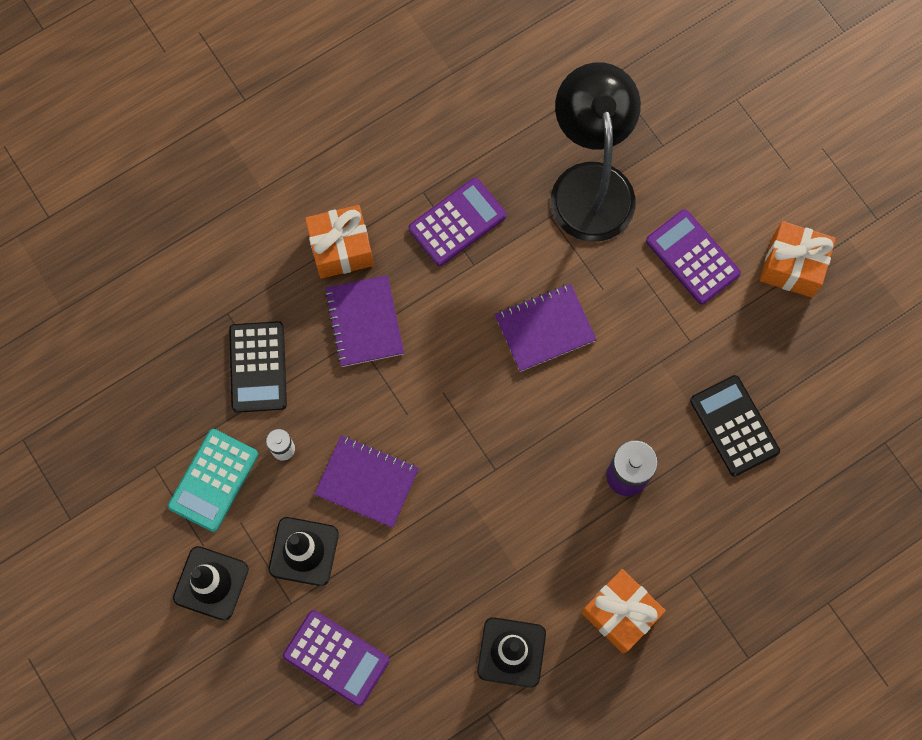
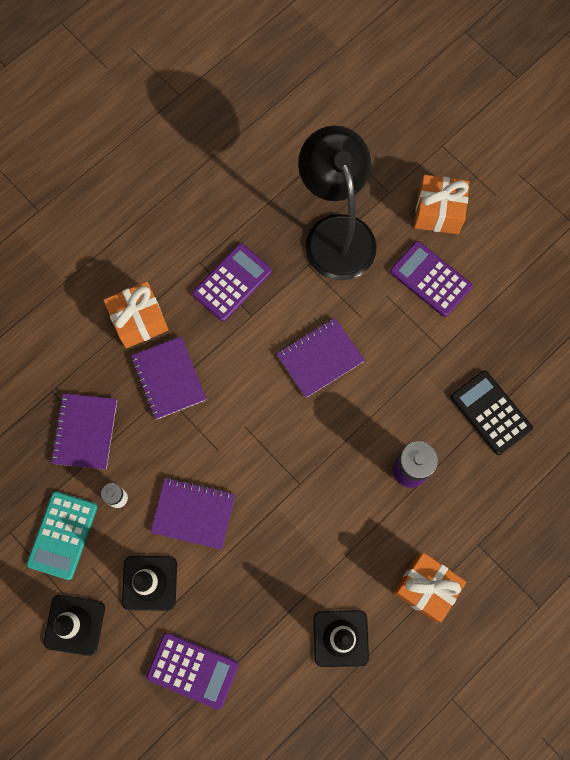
camera: 10 degrees left, 0 degrees up
black calculator [229,321,287,413] -> purple notebook [50,393,117,470]
orange gift [760,221,836,297] -> orange gift moved to [414,175,469,234]

